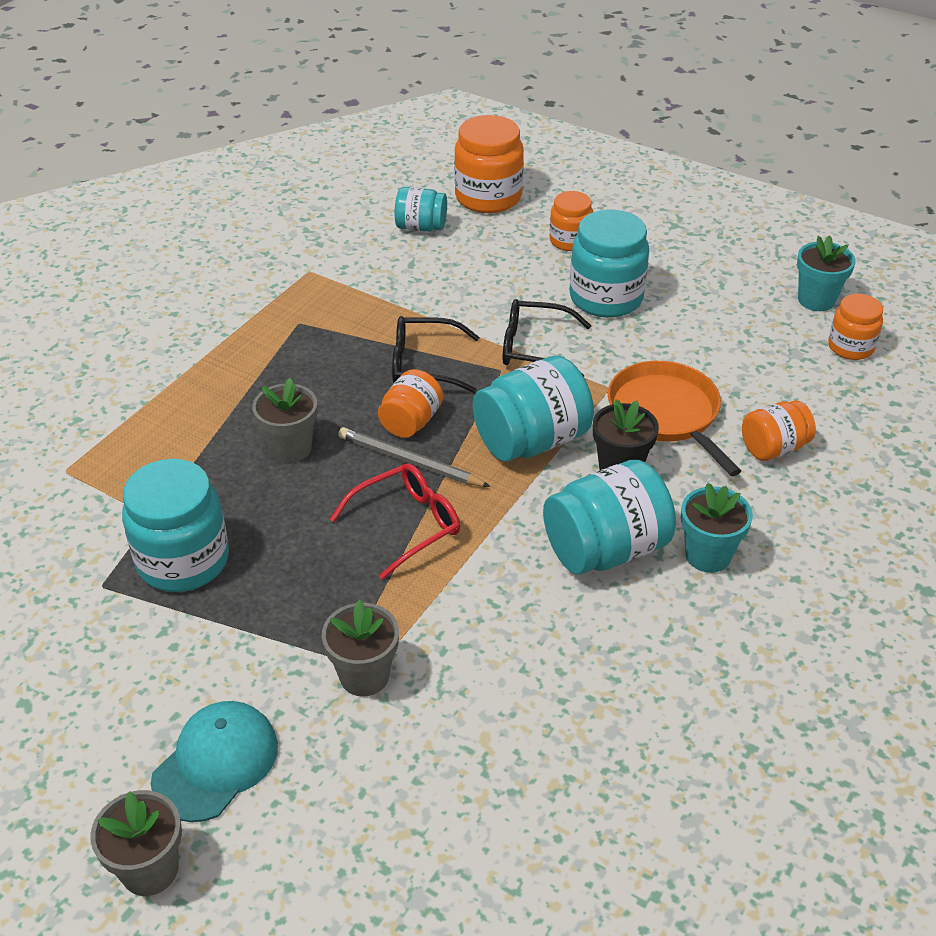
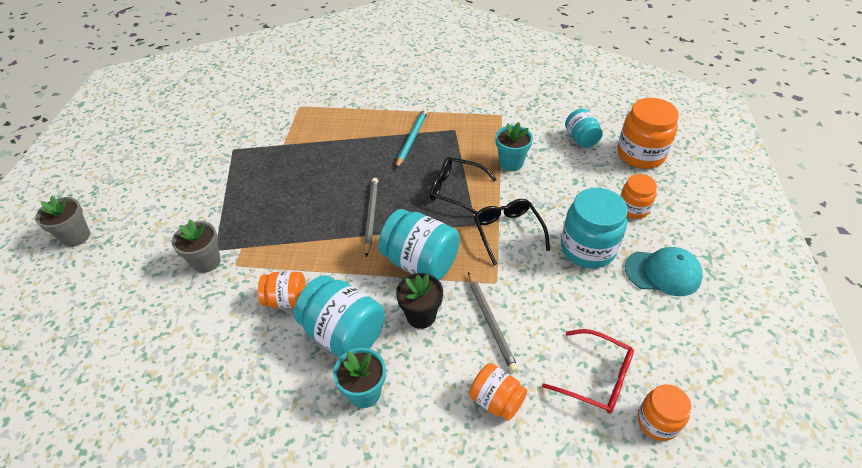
camera: 65 degrees right, 5 degrees up
turquoise jar [122,459,229,592] -> none
turquoise cap [151,701,278,822] -> turquoise cap moved to [625,247,703,296]
grey flower pot [252,378,317,463] -> none
red glasses [330,463,460,580] -> red glasses moved to [542,329,634,414]
orange jar [378,369,443,438] -> orange jar moved to [258,272,306,308]
black glasses [392,316,480,393] -> black glasses turned 45 degrees counterclockwise [430,157,497,215]
orange pan [608,361,741,476] -> grey pencil [468,272,518,372]
turquoise flower pot [797,235,856,311] -> turquoise flower pot moved to [495,122,533,171]
none -> turquoise pencil [396,109,428,168]

